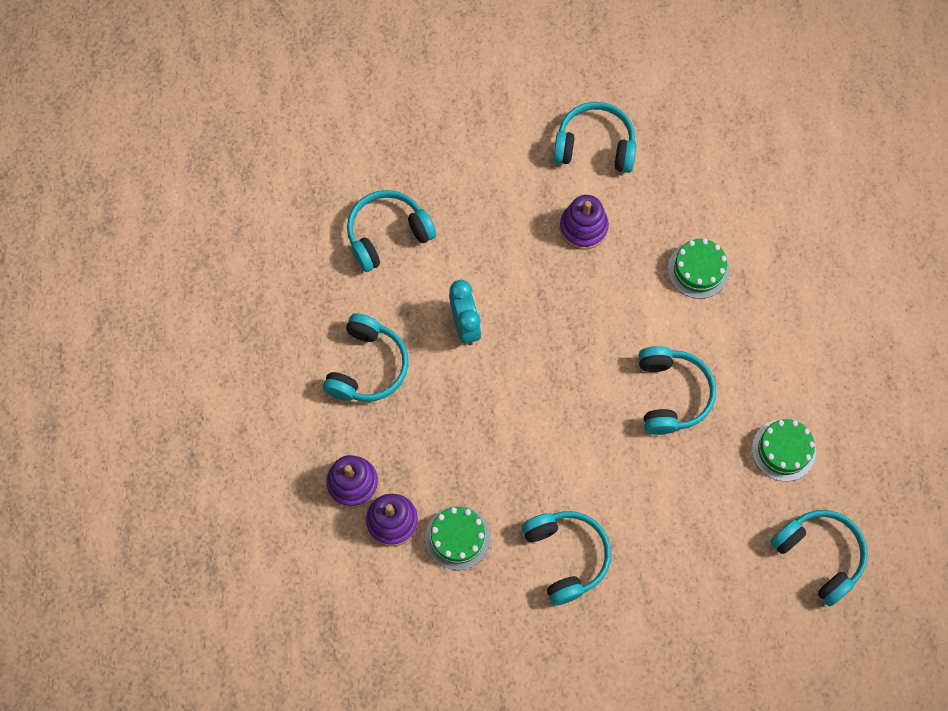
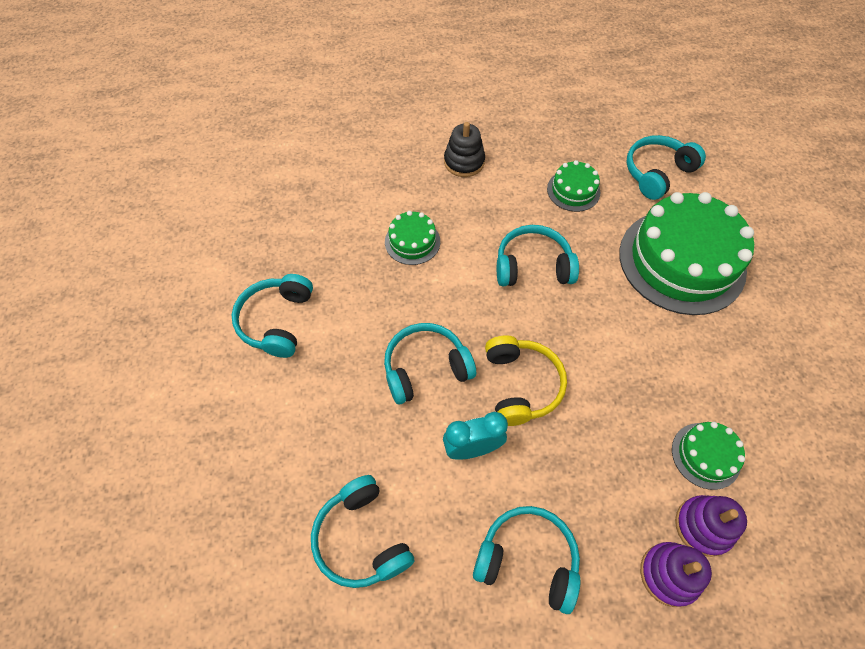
camera: 90 degrees left, 10 degrees down
turquoise headphones [522,511,611,605] -> turquoise headphones moved to [384,323,476,404]
purple stacking toy [560,195,609,250] -> none
none -> black stacking toy [444,122,485,177]
none -> yellow headphones [485,335,567,426]
none -> green cake [619,192,754,315]

